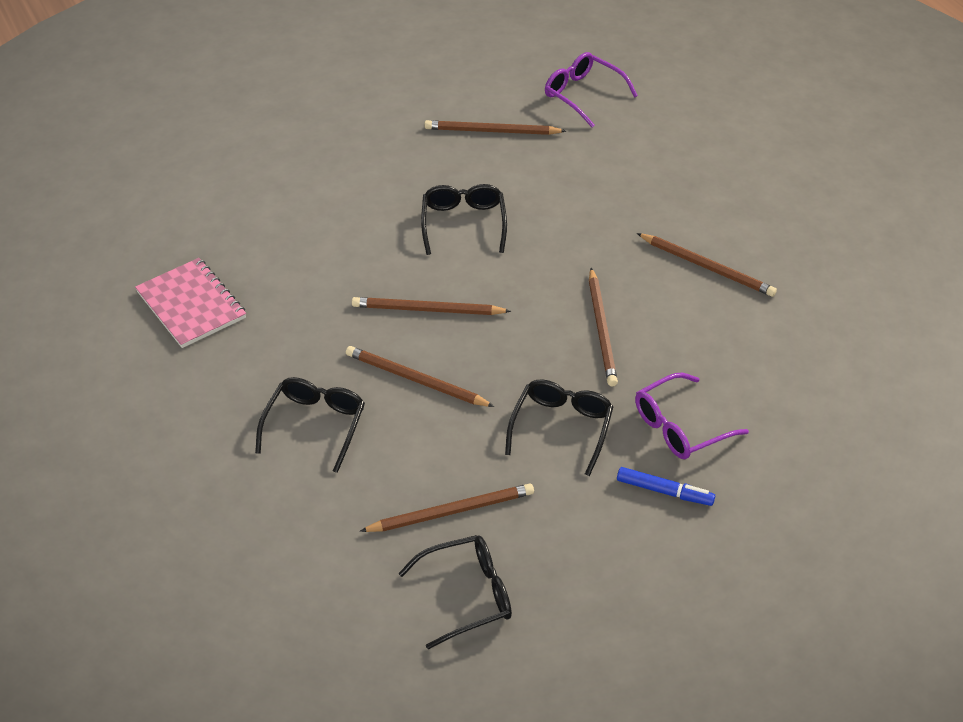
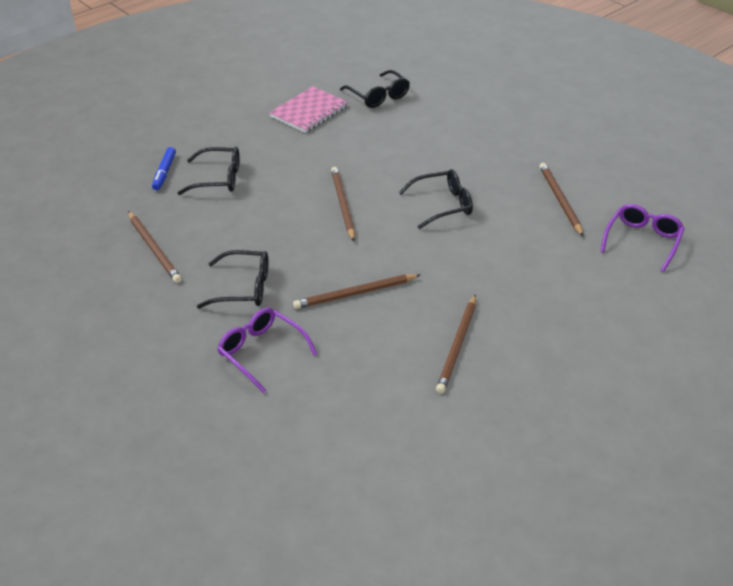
camera: 75 degrees right, 5 degrees down
brown pencil [346,346,495,407] -> none
black glasses [398,535,512,649] -> black glasses moved to [340,70,410,108]
blue marker [617,467,715,506] -> blue marker moved to [152,147,176,190]

